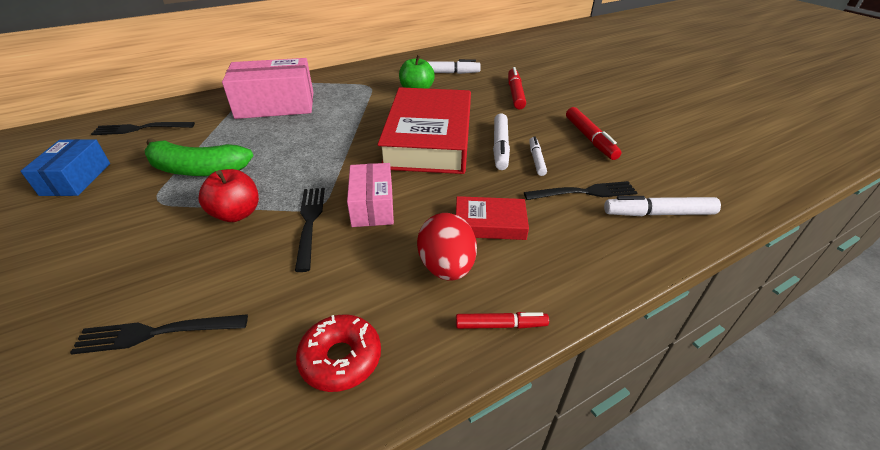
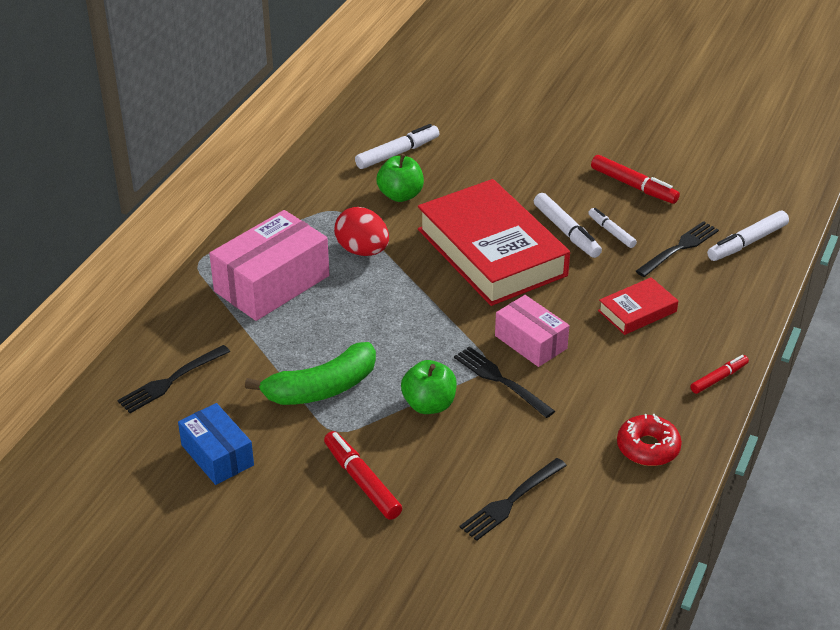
camera: 35 degrees left, 0 degrees up
red apple [198,169,259,222] -> green apple [401,360,457,414]
red egg [417,213,477,280] -> red egg moved to [334,207,389,256]
red marker [508,67,526,110] -> red marker moved to [324,431,402,520]

